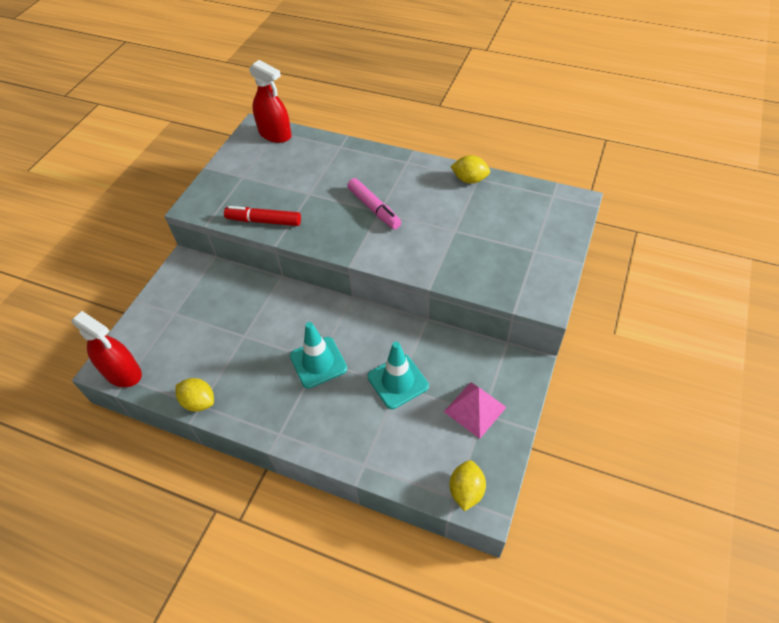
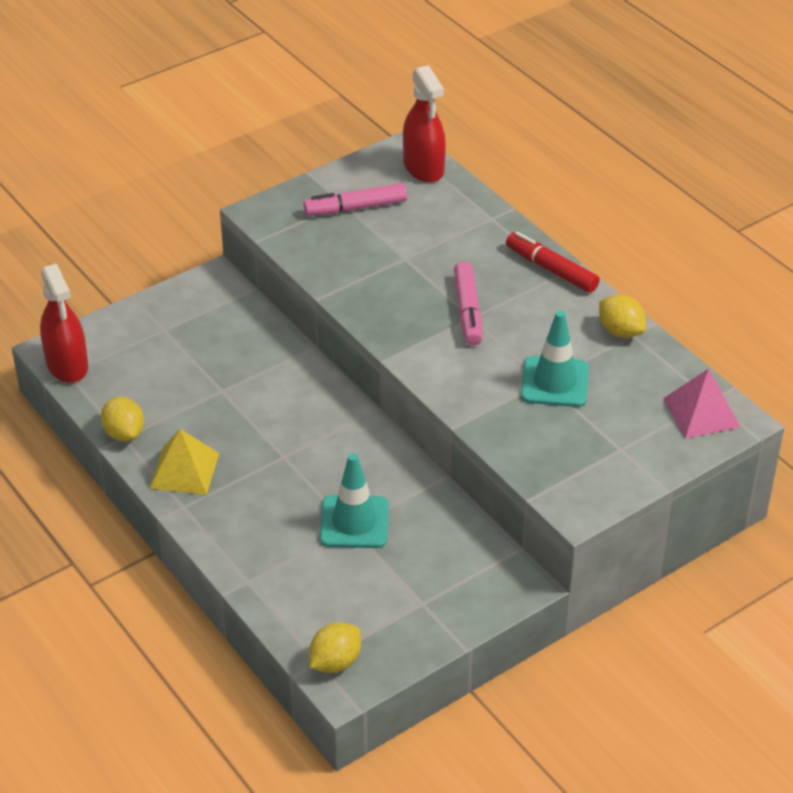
camera: 30 degrees right, 10 degrees down
red marker [224,206,301,226] -> red marker moved to [506,232,600,293]
turquoise traffic cone [290,322,347,389] -> turquoise traffic cone moved to [521,311,589,407]
pink pyramid [444,382,507,439] -> pink pyramid moved to [663,369,740,439]
none -> yellow pyramid [149,429,219,495]
none -> pink marker [304,183,407,216]

